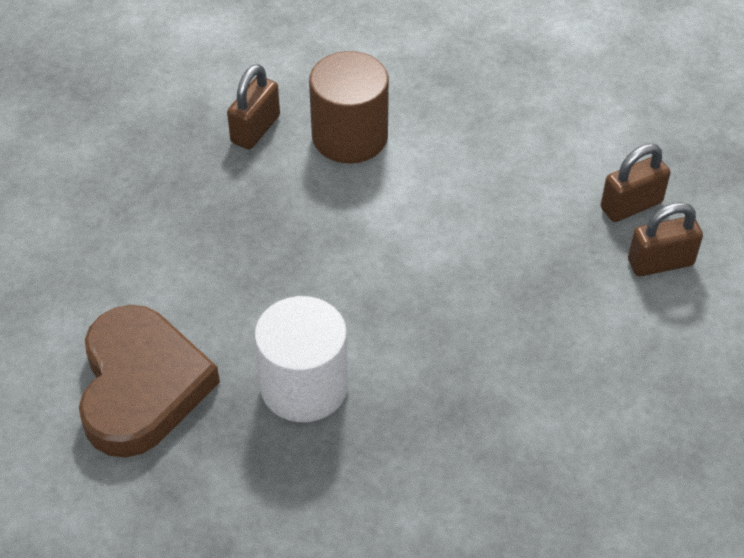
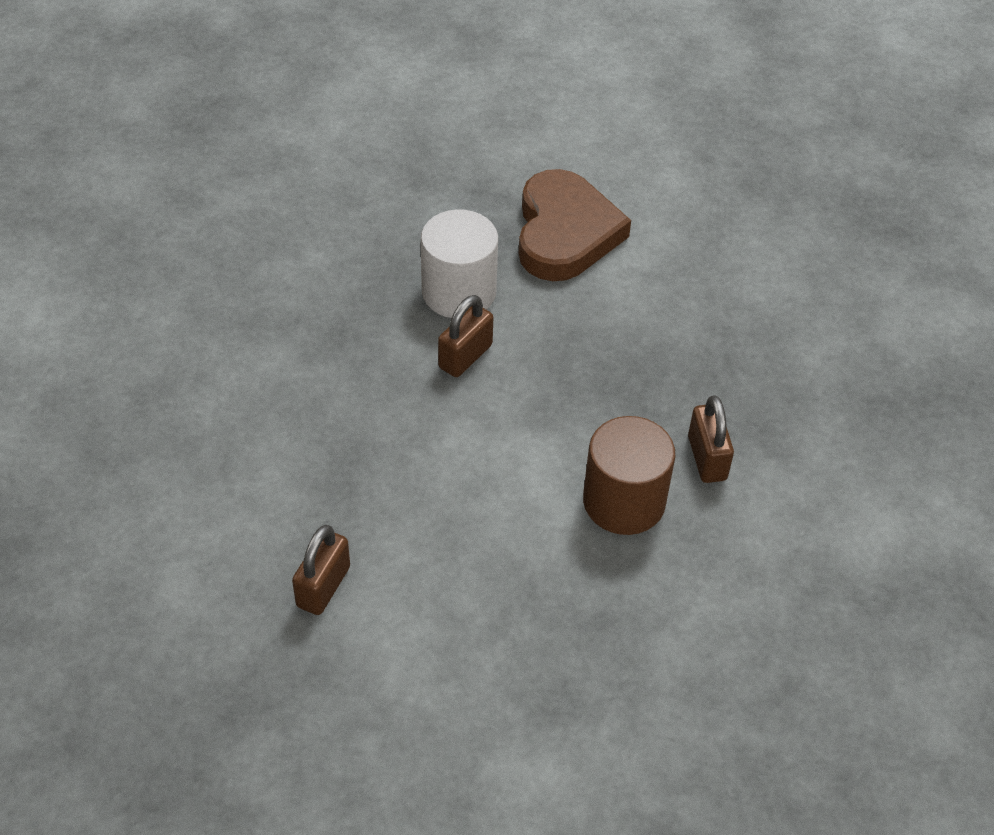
camera: 140 degrees right, 0 degrees up
brown heart [79,305,220,458] -> brown heart turned 135 degrees counterclockwise [519,169,631,281]
brown padlock [628,202,703,276] -> brown padlock moved to [438,295,493,377]

